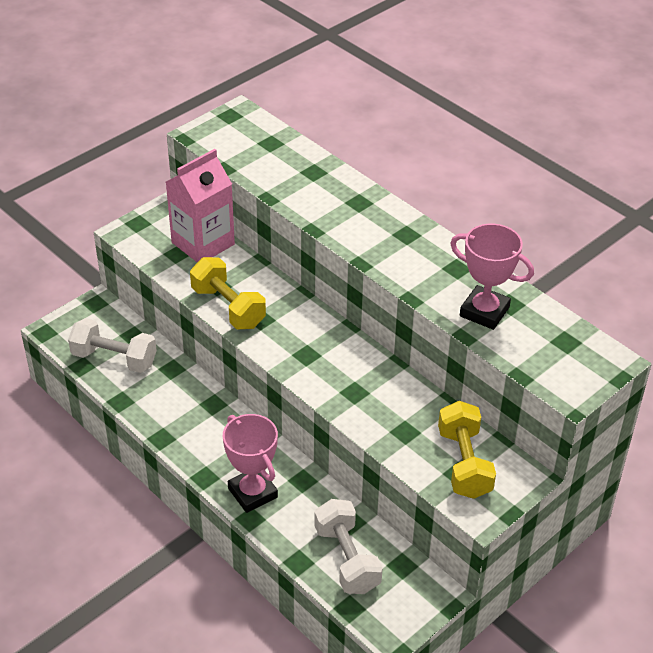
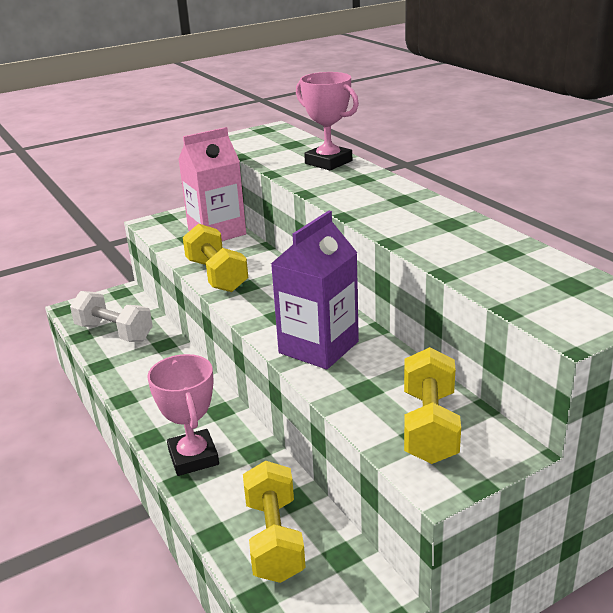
camera: 15 degrees right, 15 degrees down
white dumbbell [314,499,383,594] -> yellow dumbbell [243,461,306,583]
pink trophy [450,224,534,330] -> pink trophy moved to [296,72,359,170]
none -> purple carton [271,210,359,369]

